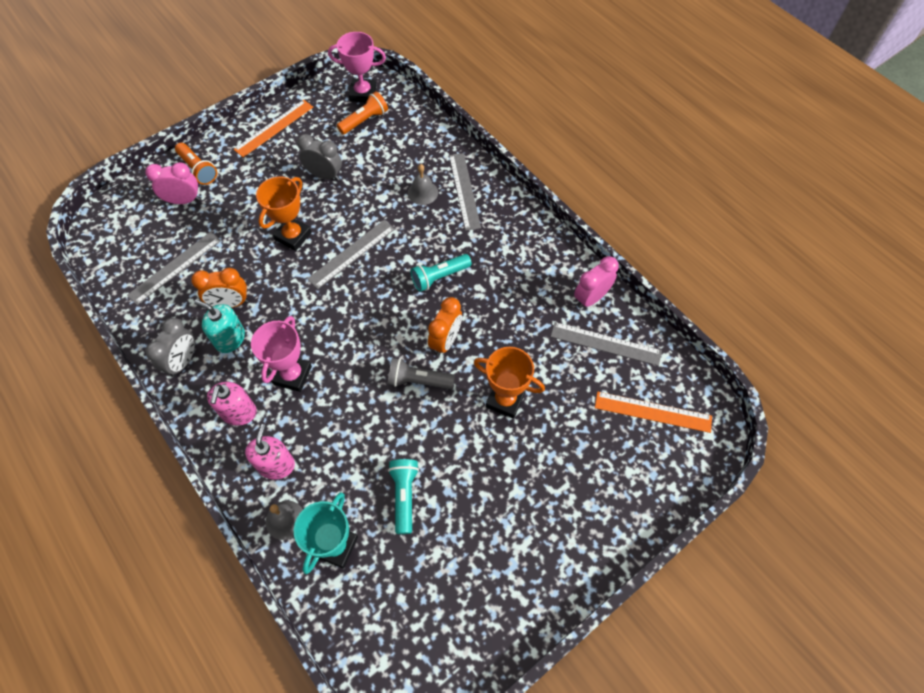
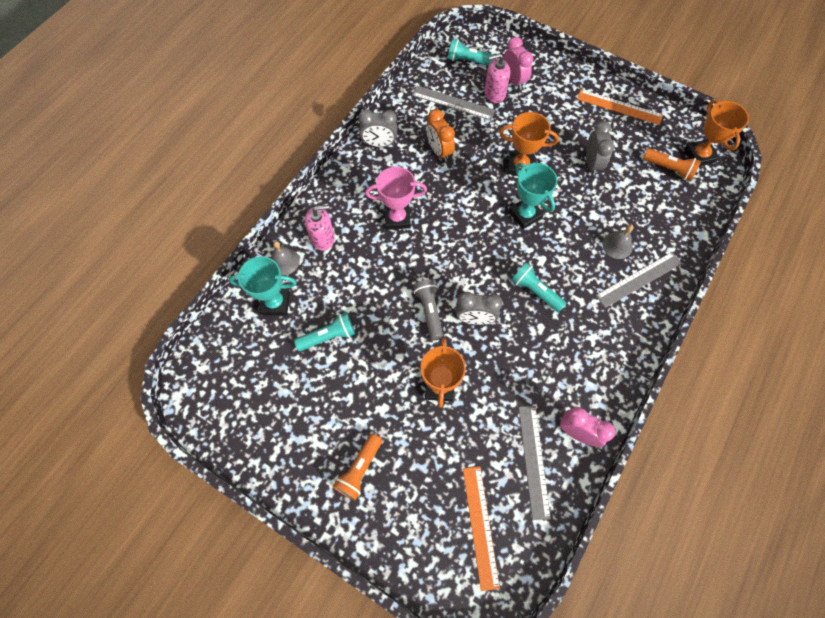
camera: 70 degrees right, 5 degrees up
orange flashlight [175,143,217,185] -> orange flashlight moved to [333,434,382,501]
turquoise soap dispenser [194,300,245,353] -> none
pink soap dispenser [207,382,257,426] -> pink soap dispenser moved to [484,54,511,103]
grey ruler [307,220,395,289] -> turquoise trophy [508,163,558,229]
pink trophy [328,32,386,102] -> orange trophy [684,99,749,166]
orange clock [428,297,462,356] -> grey clock [456,292,502,325]
none -> turquoise flashlight [447,39,494,66]

